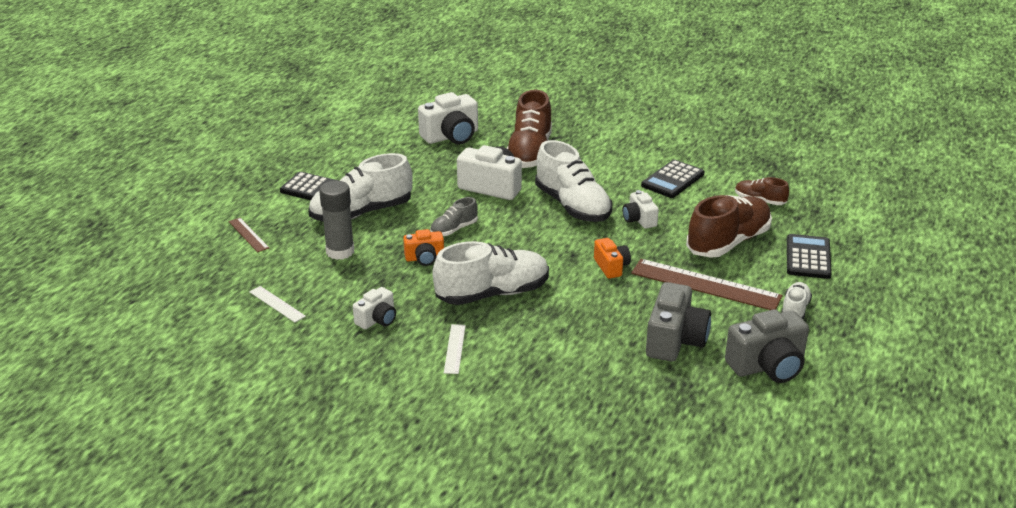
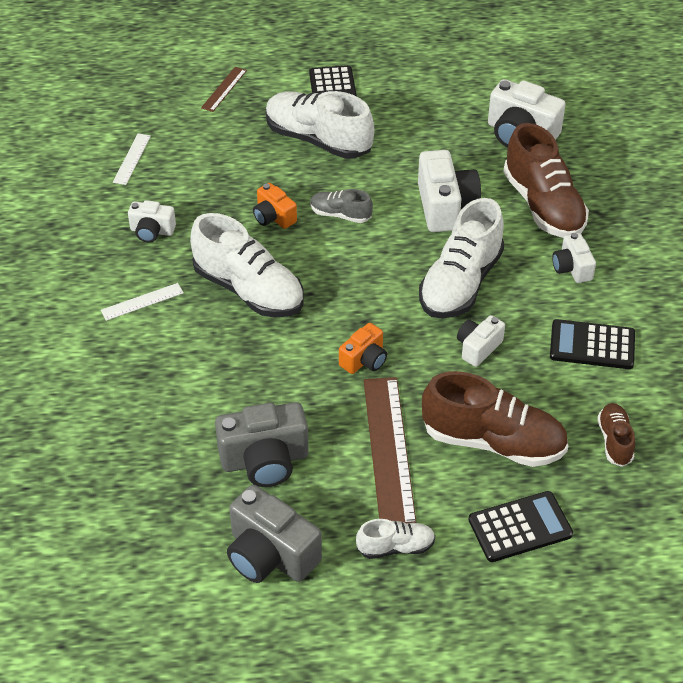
camera: 60 degrees right, 15 degrees up
grey glue stick [319,180,354,260] -> none
brown shoe [507,90,552,168] -> brown shoe turned 90 degrees counterclockwise [503,123,589,238]
none -> white camera [552,233,596,283]

